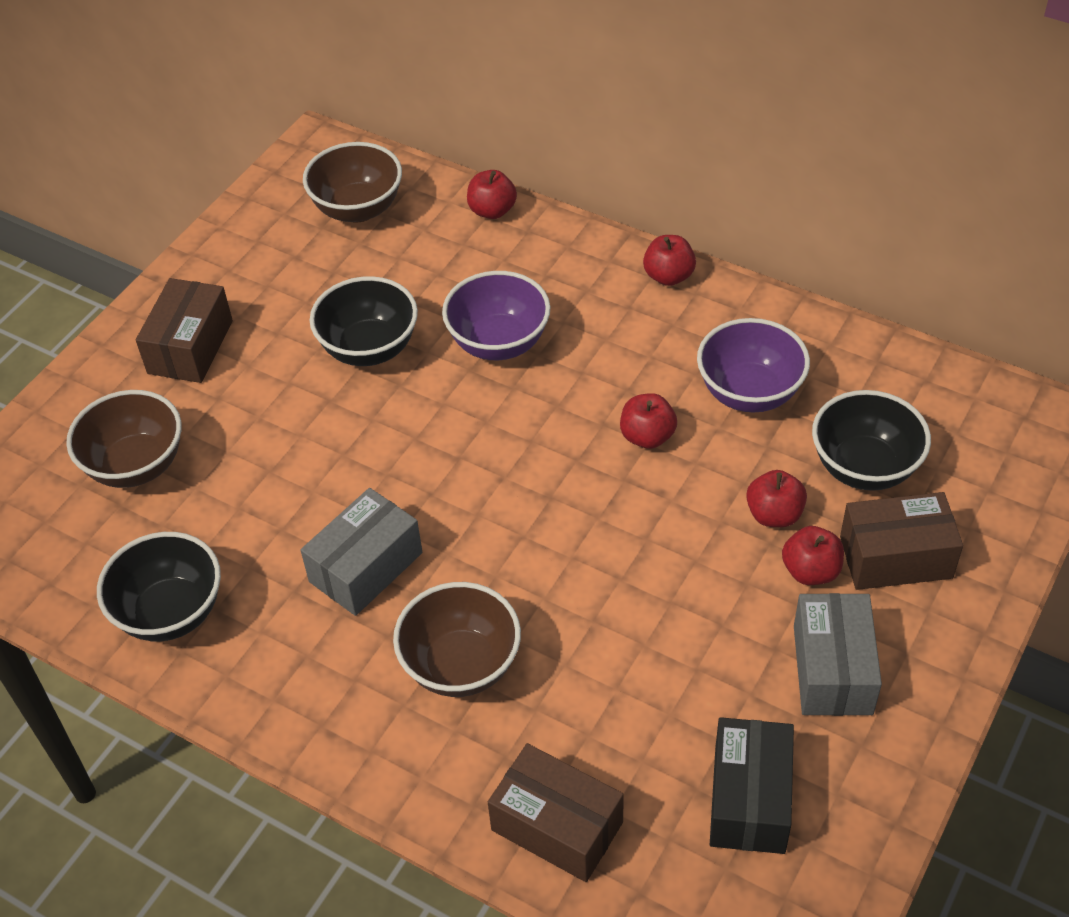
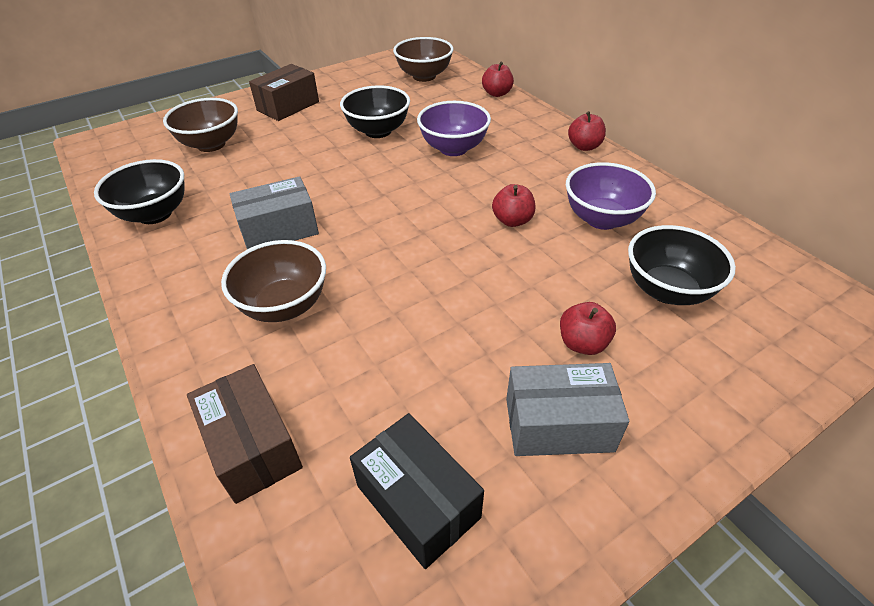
camera: 25 degrees right, 5 degrees down
black box [710,717,794,854] -> black box turned 75 degrees counterclockwise [350,413,484,569]
red apple [746,470,807,527] -> none
grey box [794,593,882,716] -> grey box turned 60 degrees clockwise [506,363,629,456]
brown box [840,492,963,590] -> none

